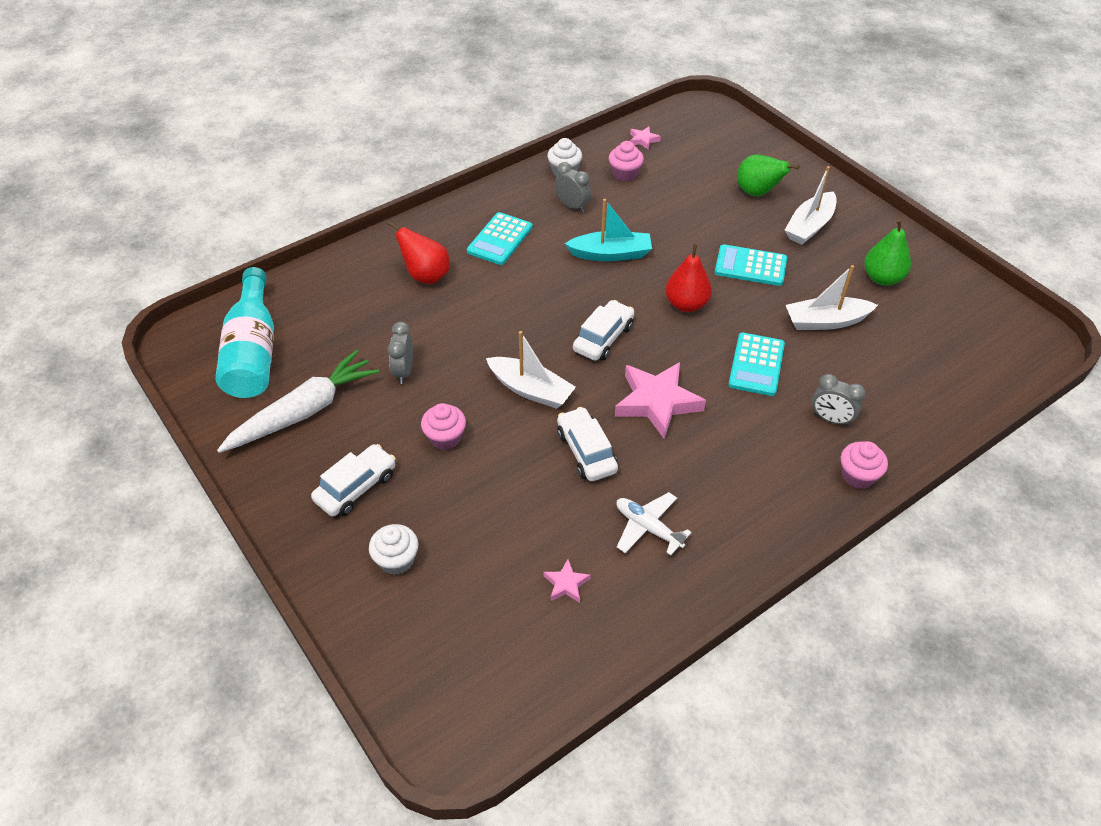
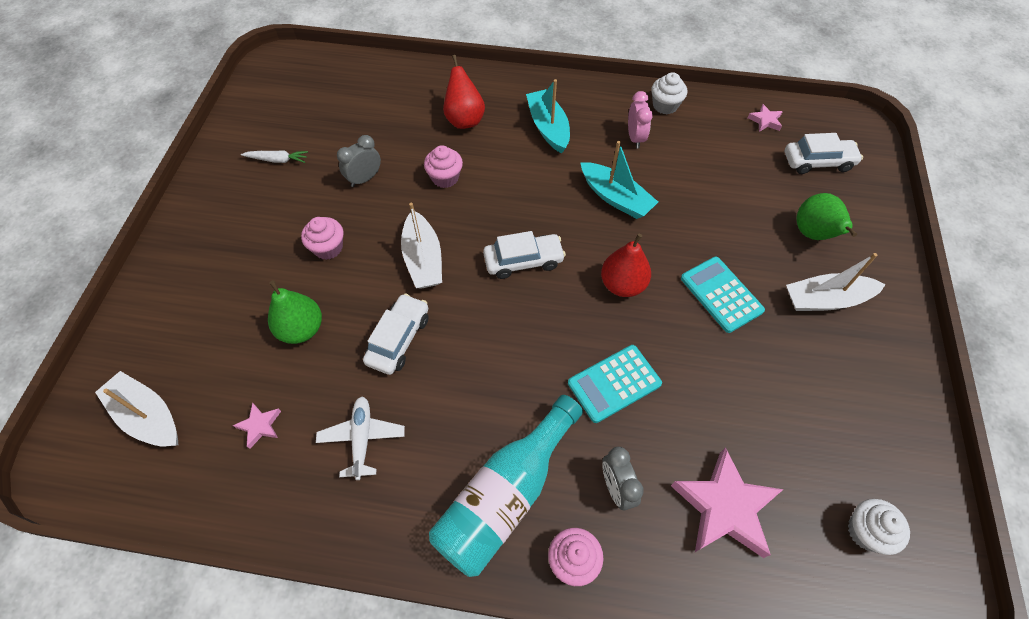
camera: 45 degrees right, 10 degrees up
turquoise bottle [215,267,274,398] -> turquoise bottle moved to [429,395,583,577]
white carrot [217,350,379,453] -> white carrot [241,150,308,163], size x0.44
white car [311,444,396,516] -> white car moved to [785,133,863,174]
white cupcake [369,524,418,575] -> white cupcake moved to [848,499,910,555]
turquoise calculator [467,212,533,265] -> turquoise boat [526,79,570,153]
grey clock [555,162,591,213] -> pink clock [628,91,653,149]
pink cupcake [609,141,644,182] -> pink cupcake moved to [424,145,463,188]
pink star [615,362,706,439] -> pink star moved to [671,447,784,558]
white boat [786,265,878,330] -> white boat moved to [95,371,178,446]
green pear [864,219,911,286] -> green pear moved to [268,280,322,344]

